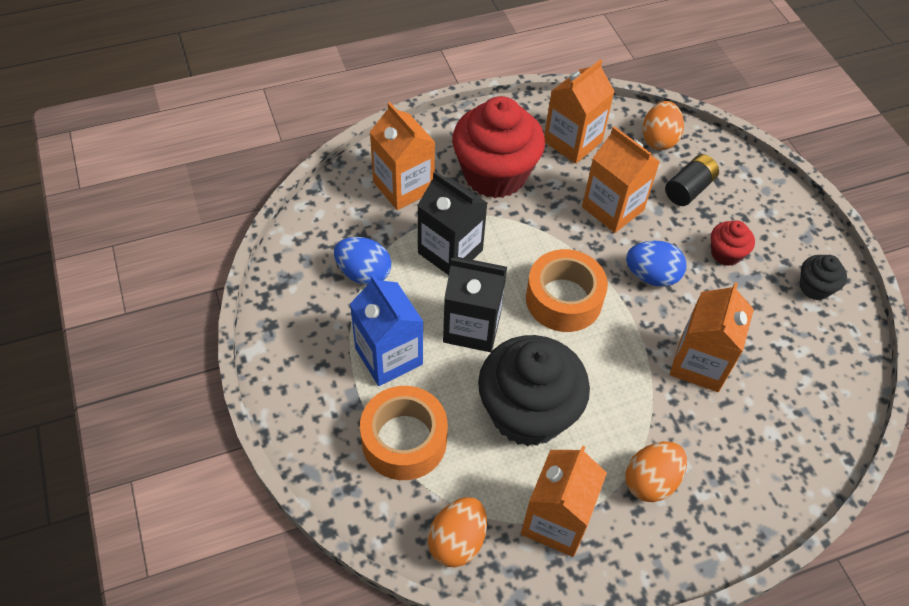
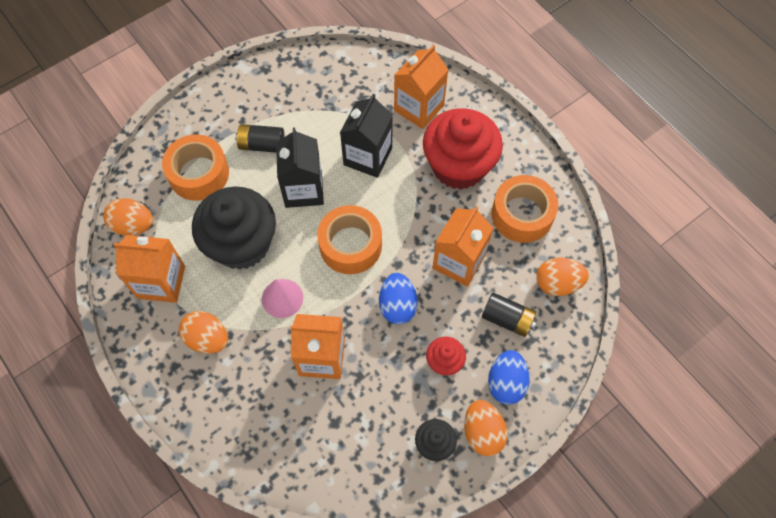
camera: 75 degrees right, 10 degrees up
blue egg [334,237,391,285] -> blue egg moved to [488,350,530,405]
blue carton [350,274,424,386] -> black battery [235,124,285,153]
orange carton [544,59,615,164] -> orange tape [492,175,558,243]
none -> pink cone [262,279,303,318]
none -> orange egg [464,400,508,456]

